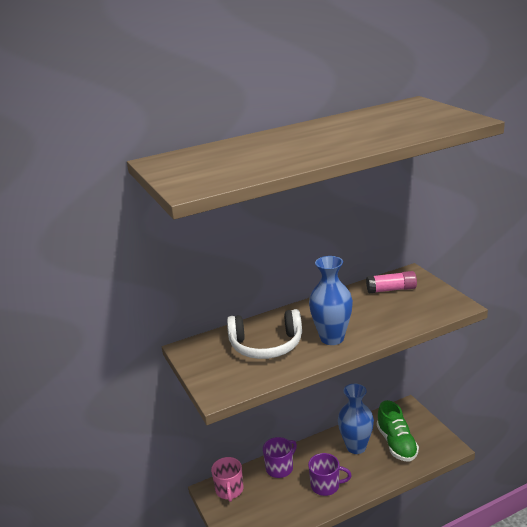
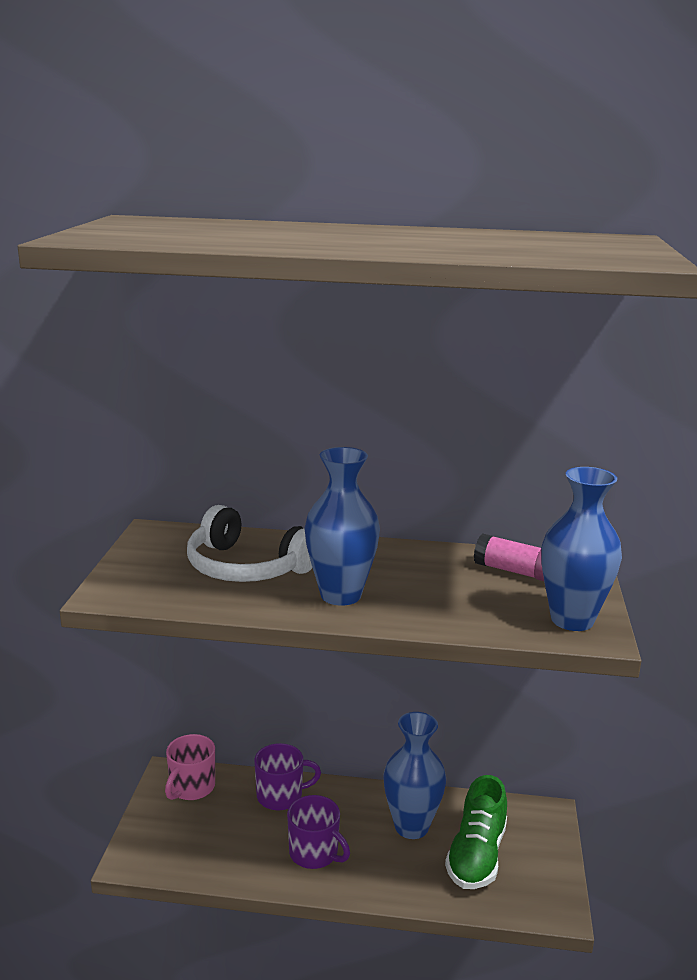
camera: 30 degrees right, 5 degrees down
none -> blue vase [542,467,622,631]

